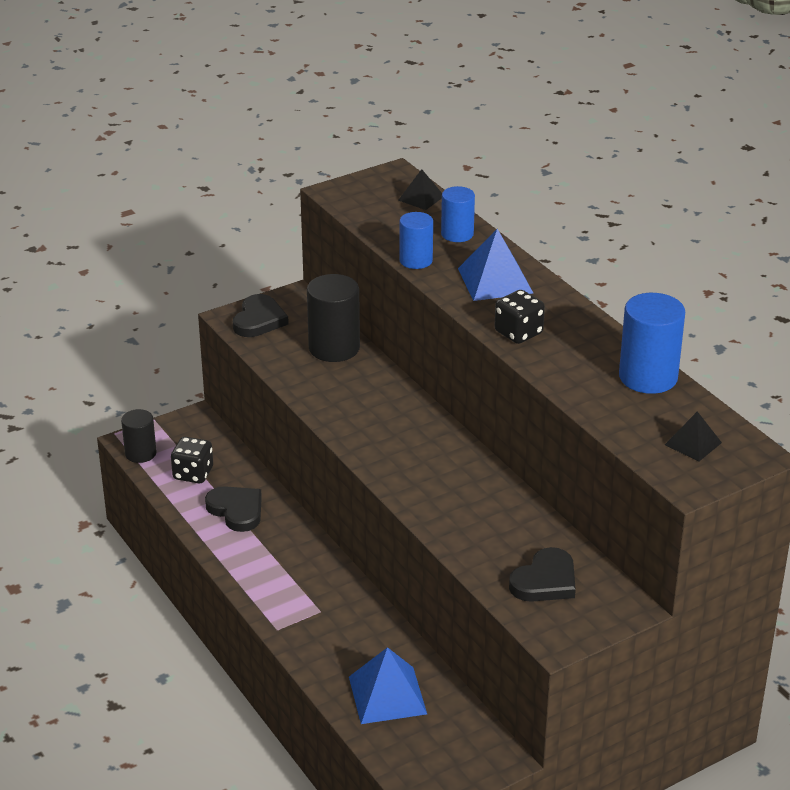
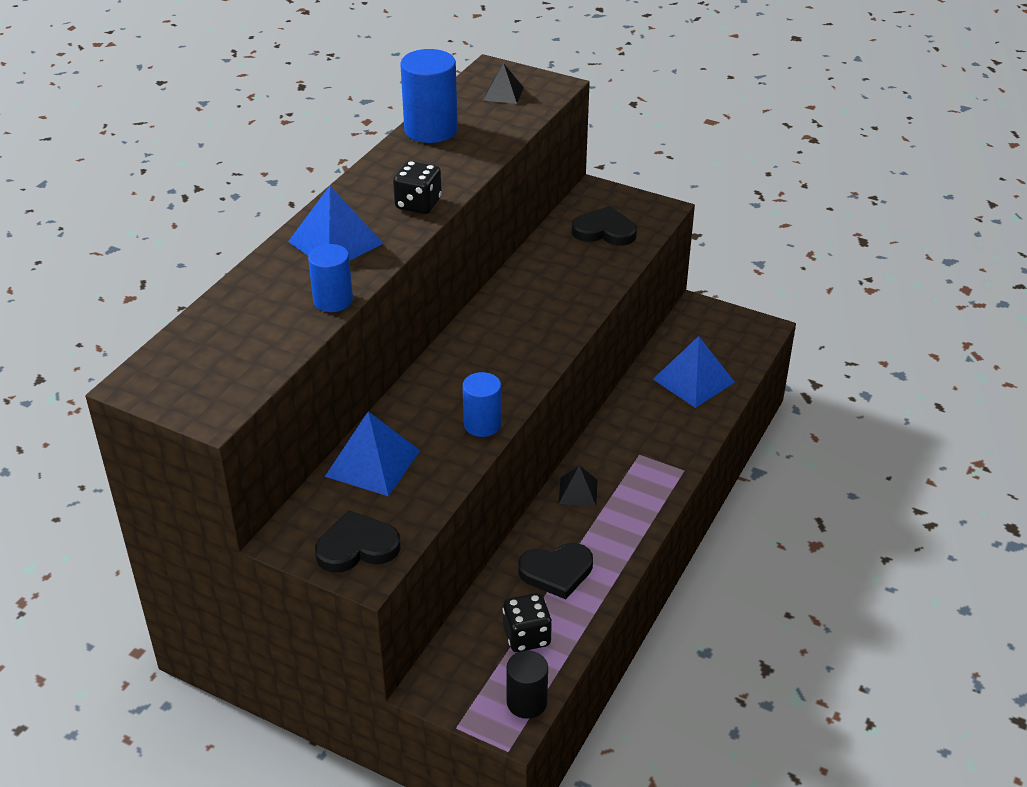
camera: 120 degrees left, 5 degrees up
black heart [205,486,262,532] -> black heart turned 120 degrees counterclockwise [518,543,593,599]
black cylinder [307,274,360,362] -> blue pyramid [325,412,420,496]
black pyramid [398,169,442,210] -> black pyramid moved to [559,465,598,506]
blue cylinder [441,186,475,242] -> blue cylinder moved to [463,372,502,437]

